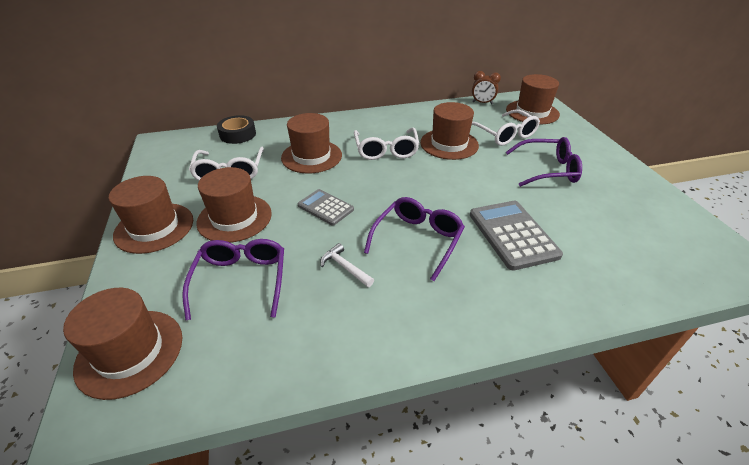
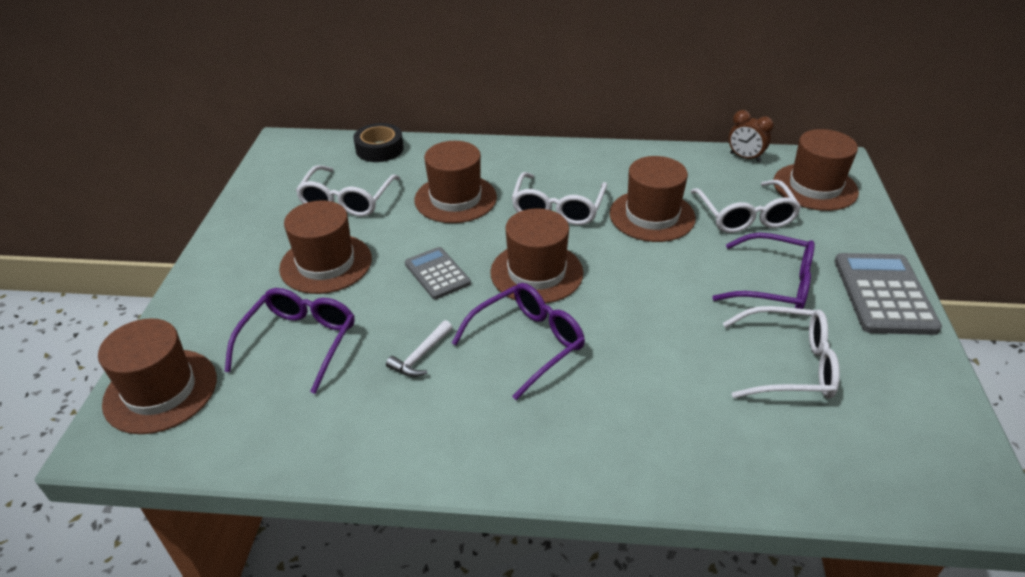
camera: 20 degrees right, 0 degrees up
brown hat [109,176,193,254] -> brown hat moved to [490,208,583,304]
white hammer [320,243,374,287] -> white hammer turned 120 degrees counterclockwise [386,320,453,377]
grey calculator [470,201,563,270] -> grey calculator moved to [835,253,942,335]
none -> white glasses [723,306,840,399]

